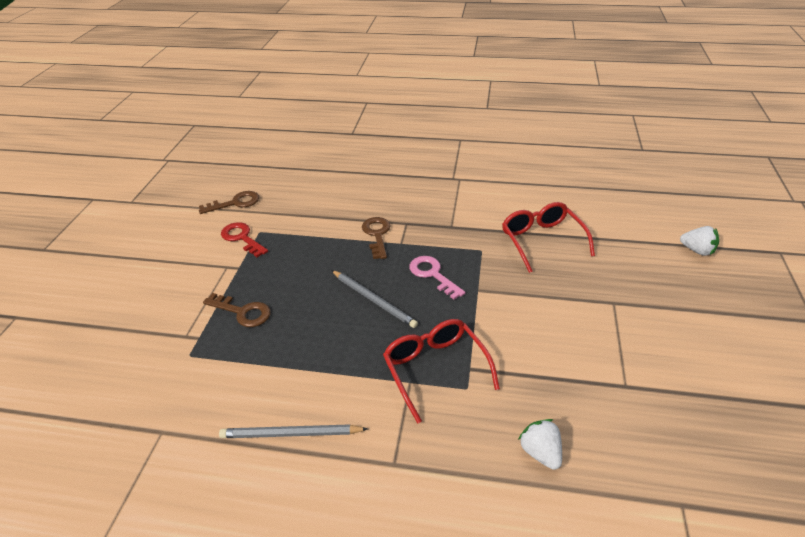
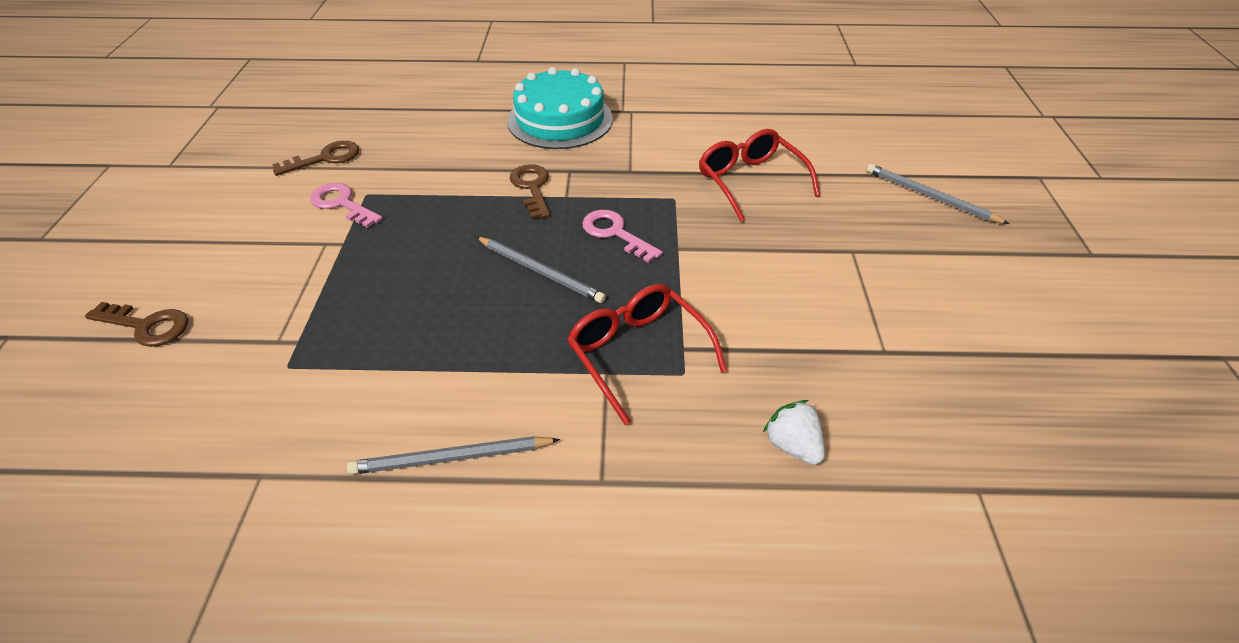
camera: 10 degrees left, 5 degrees up
brown key [203,293,270,327] -> brown key moved to [85,302,188,347]
red key [221,222,268,257] -> pink key [310,183,383,228]
white strawberry [680,226,719,256] -> none
none -> turquoise cake [507,67,613,149]
none -> grey pencil [866,164,1009,224]

